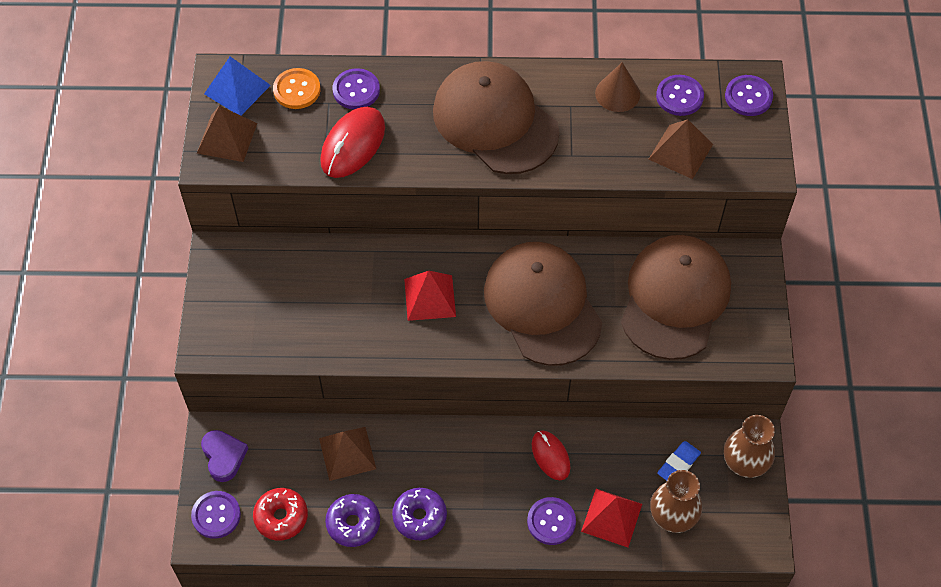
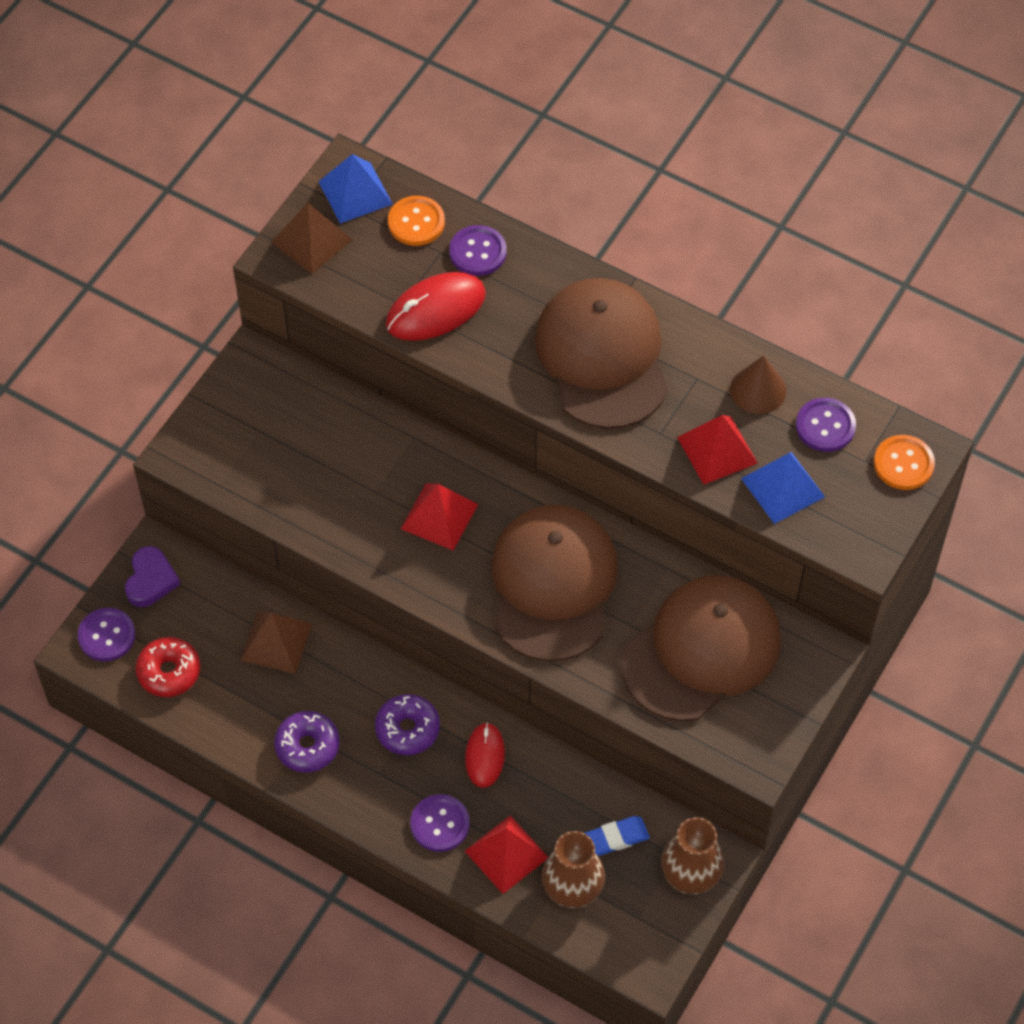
camera: 30 degrees right, 0 degrees up
purple donut [325,494,380,547] -> purple donut moved to [375,694,440,756]
brown pyramid [649,119,713,179] -> blue pyramid [741,452,825,524]
purple button [725,75,773,116] -> orange button [874,435,935,490]
none -> red pyramid [677,415,758,485]

